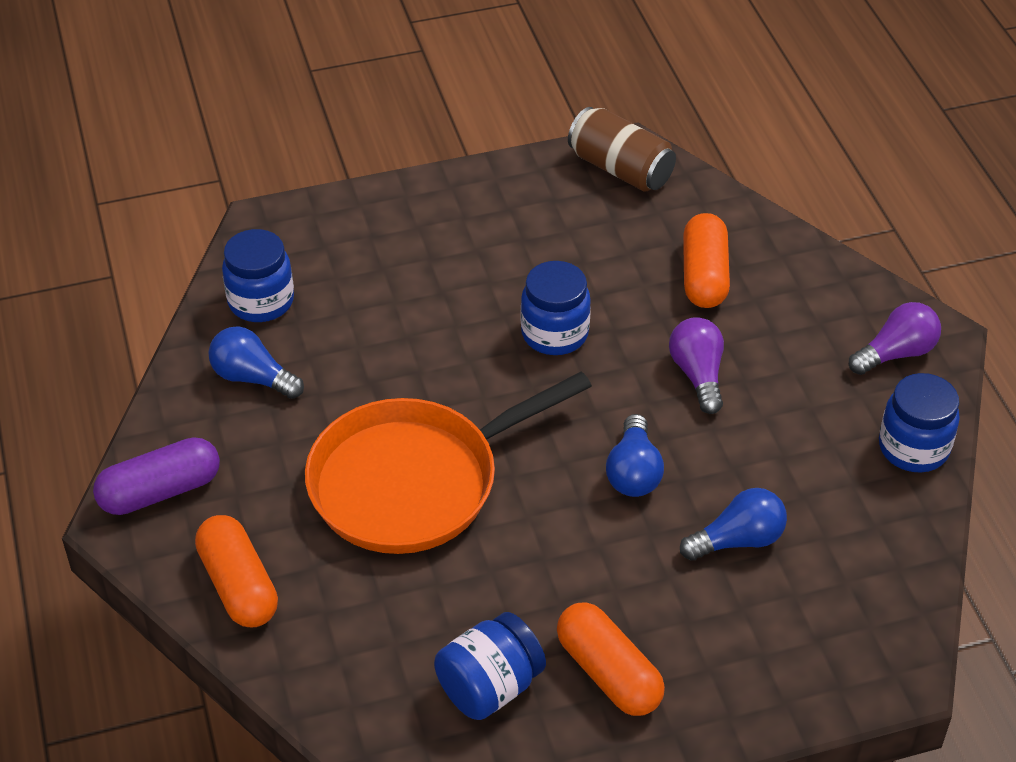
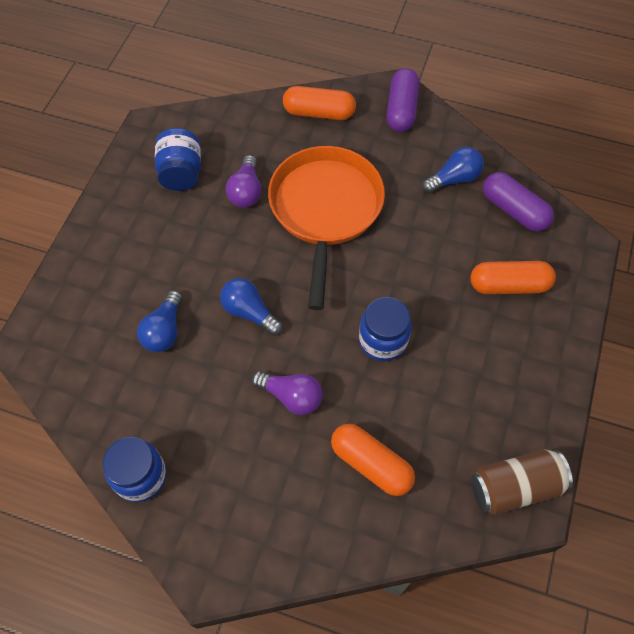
camera: 125 degrees right, 15 degrees up
blue jar [222,229,294,322] -> purple capsule [483,172,554,231]
orange capsule [557,602,665,716] -> orange capsule moved to [471,261,556,294]
purple light bulb [849,302,941,375] -> purple light bulb moved to [226,155,262,208]

